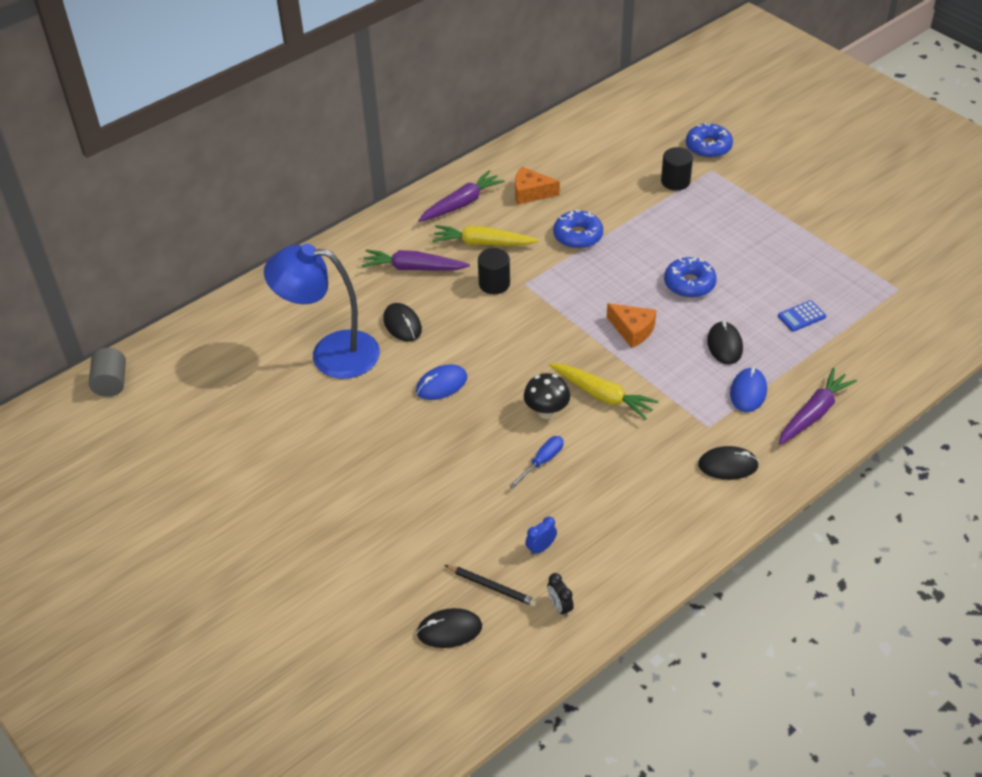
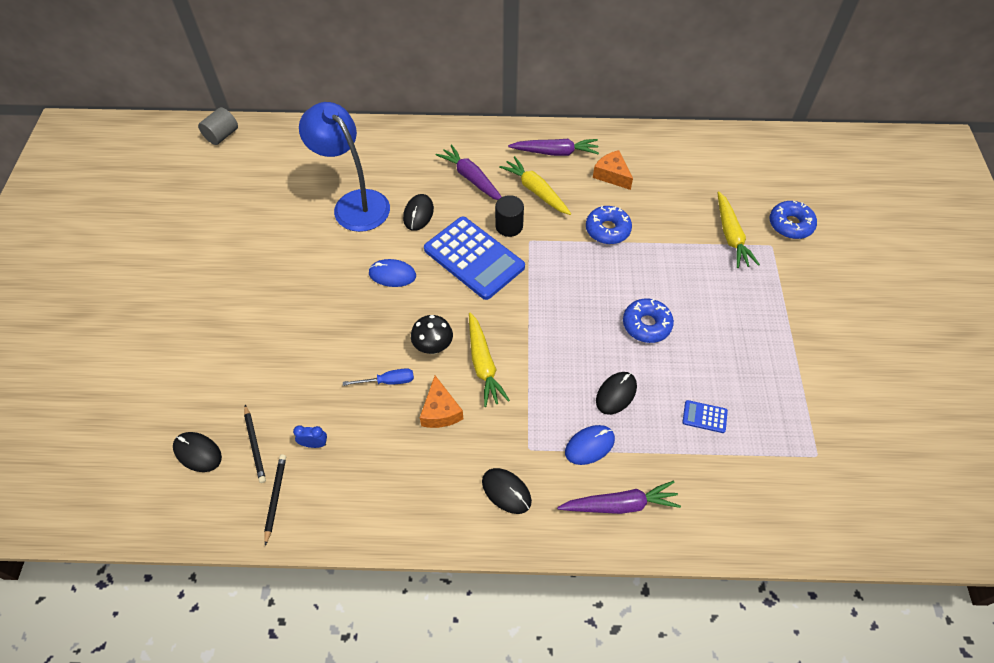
camera: 40 degrees right, 10 degrees up
black clock [547,573,574,617] -> black pencil [264,454,286,546]
orange cheese [607,303,656,348] -> orange cheese moved to [420,376,463,428]
black cylinder [661,147,693,191] -> yellow carrot [717,191,760,268]
none -> blue calculator [424,217,525,300]

